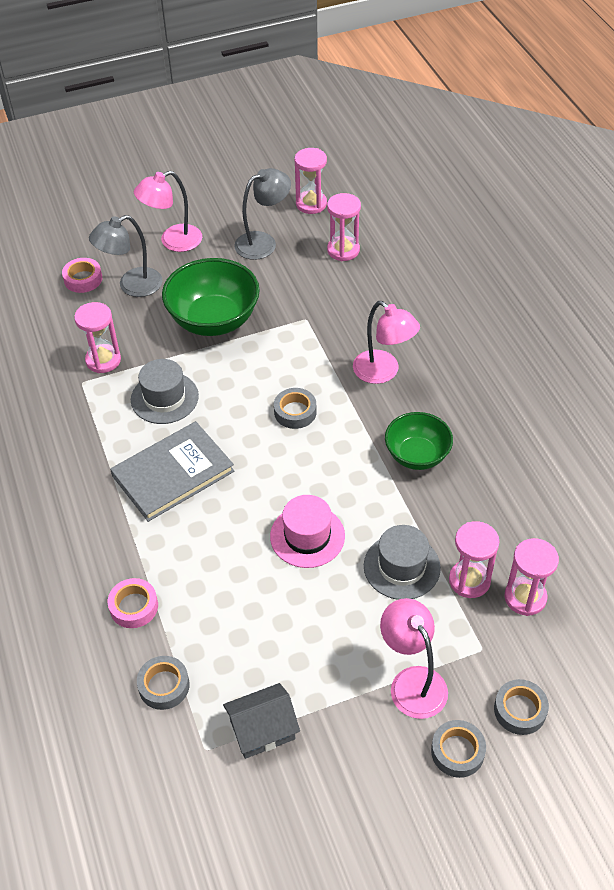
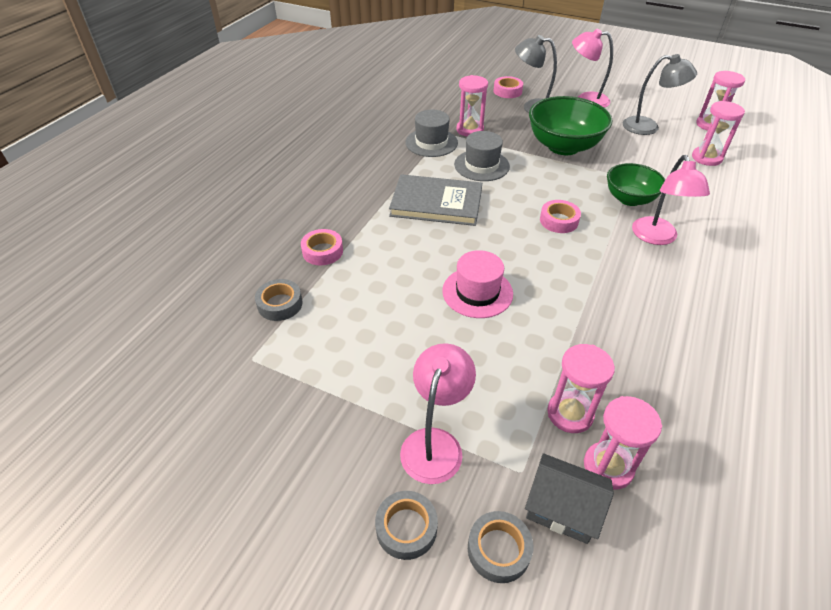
camera: 45 degrees right, 5 degrees down
grey house [223,683,300,759] -> grey house moved to [525,453,614,544]
grey tape [274,388,316,429] -> pink tape [540,200,581,233]
grey hat [364,525,441,600] -> grey hat moved to [405,110,458,157]
green bowl [385,412,453,470] -> green bowl moved to [607,163,665,206]

